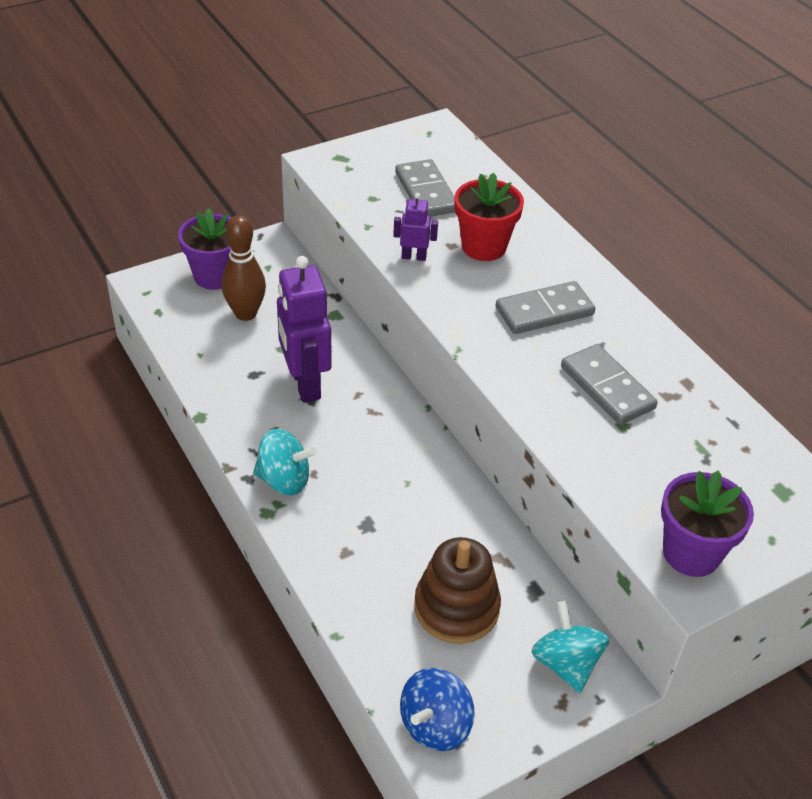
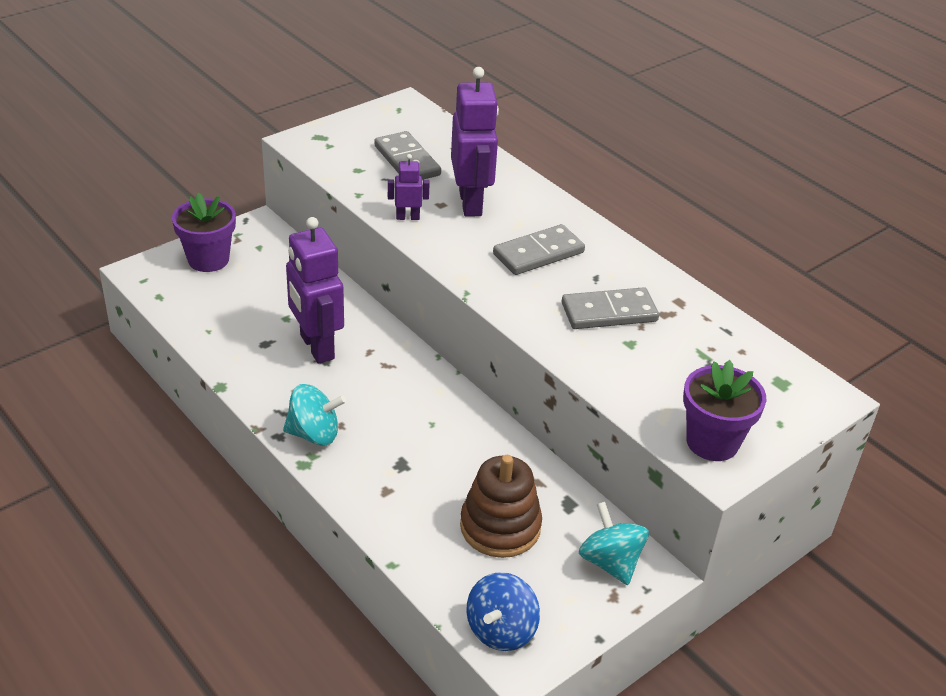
camera: 10 degrees left, 5 degrees down
brown bowling pin [222,215,266,321] -> none
red flower pot [455,173,524,261] -> purple robot [451,67,499,217]
grey domino [561,344,658,425] -> grey domino turned 60 degrees counterclockwise [562,287,659,329]

